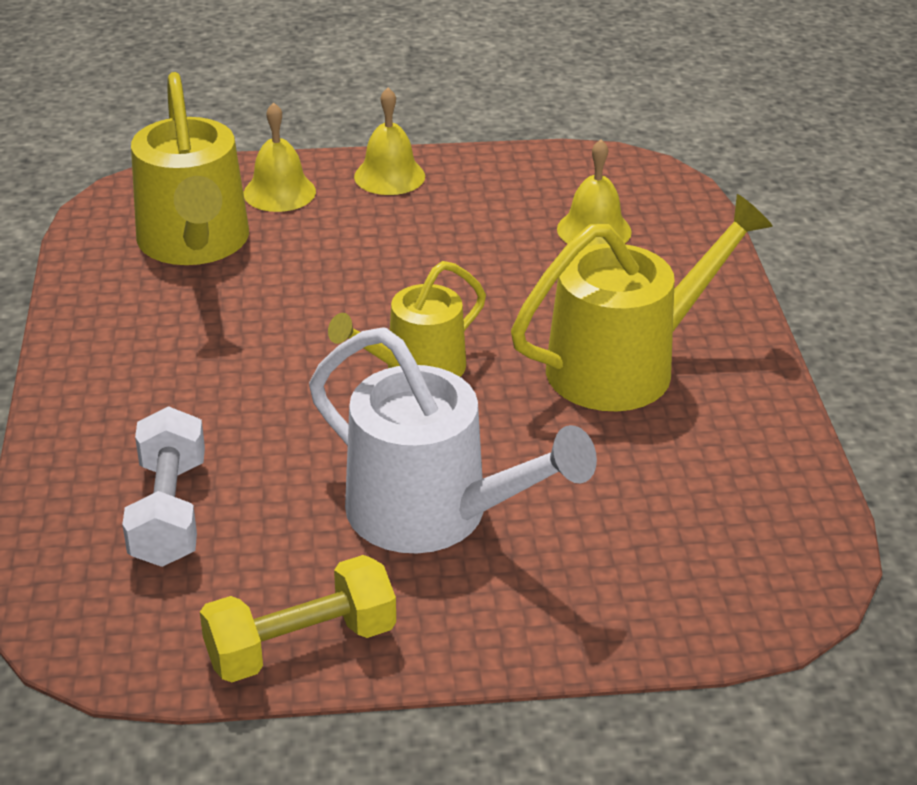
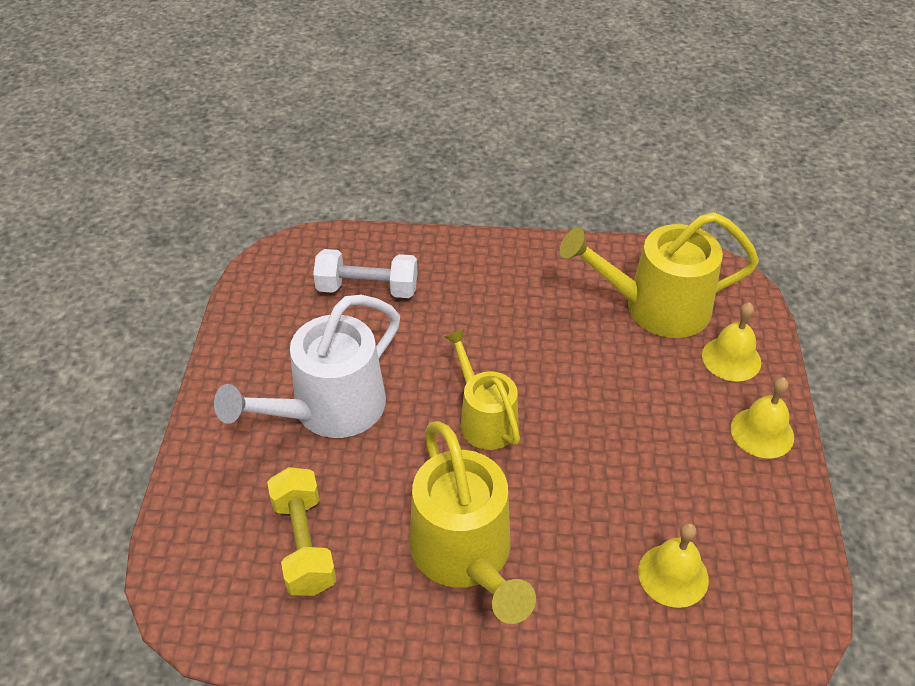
camera: 100 degrees right, 10 degrees up
yellow dumbbell [200,555,396,682] -> yellow dumbbell moved to [267,467,336,596]

